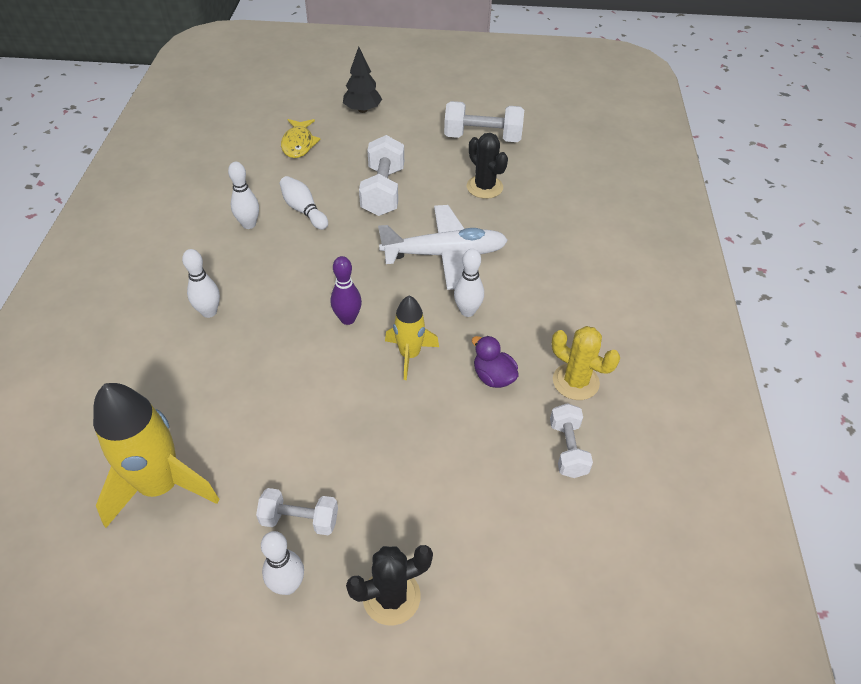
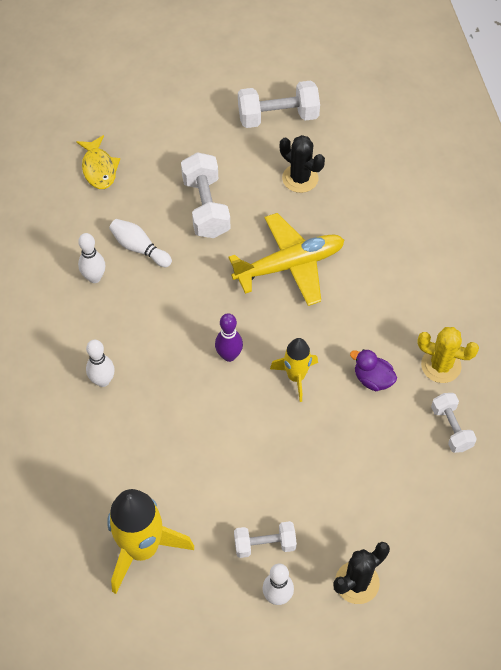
camera: 15 degrees left, 10 degrees up
black tree [343,47,382,113] -> none
white plane [378,205,508,290] -> yellow plane [228,213,344,306]
white bowling pin [454,249,484,317] -> none

